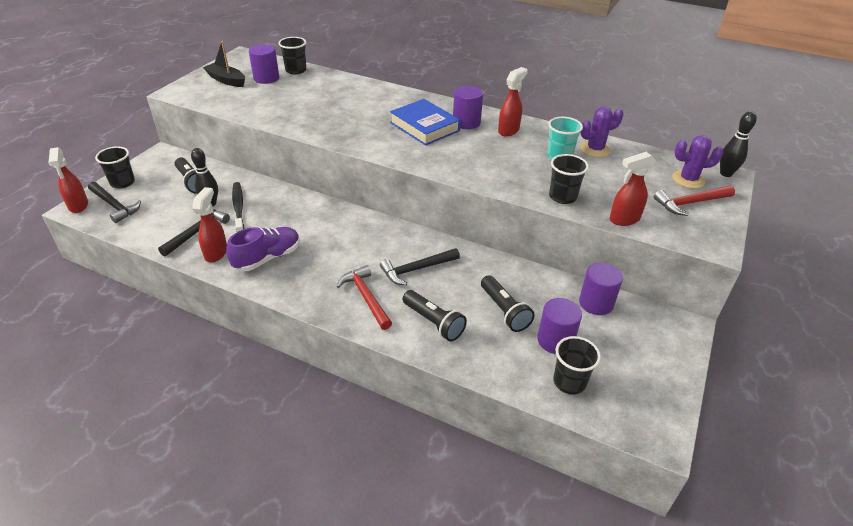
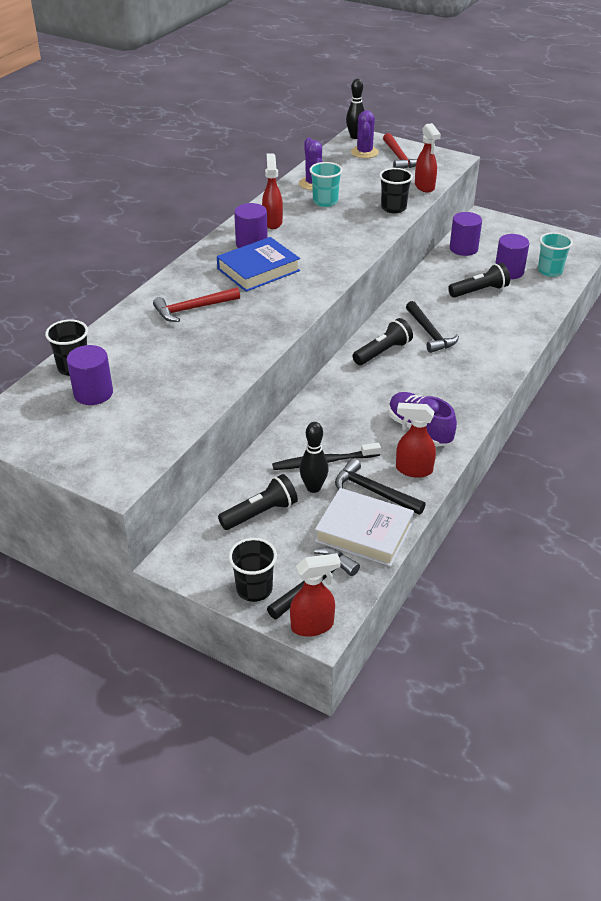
camera: 85 degrees left, 0 degrees up
black boat [203,41,245,87] -> none
red hammer [337,265,392,330] -> red hammer moved to [153,287,240,322]
black flashlight [403,290,467,341] -> black flashlight moved to [353,318,413,365]
red spray bottle [498,67,528,137] -> red spray bottle turned 45 degrees clockwise [262,153,283,229]
black cup [553,336,601,395] -> turquoise cup [538,232,573,277]
none -> white book [315,488,414,566]

